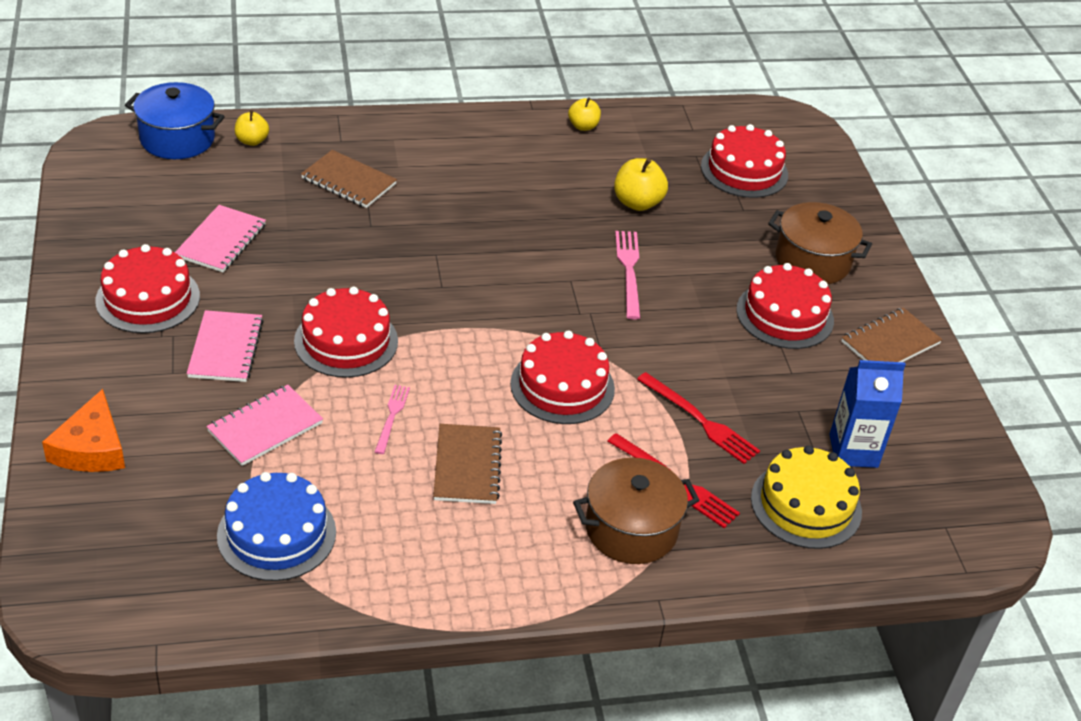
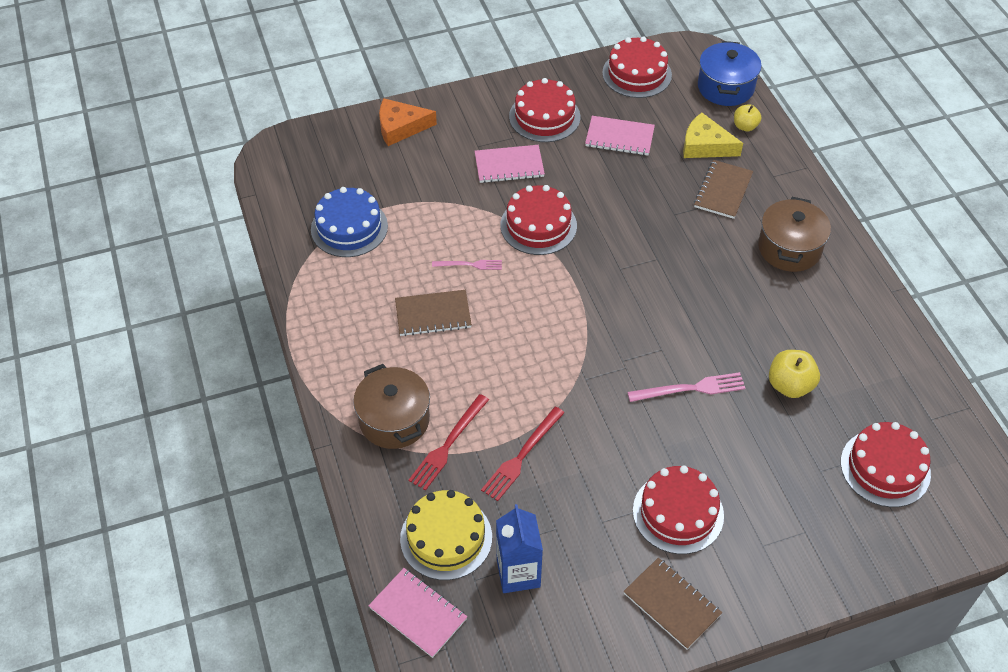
camera: 85 degrees right, 10 degrees up
pink notebook [207,385,323,466] -> pink notebook moved to [368,568,467,658]
red cake [510,331,615,424] -> red cake moved to [602,36,672,98]
yellow apple [568,97,601,131] -> none
brown pot [768,202,872,284] -> brown pot moved to [758,197,831,272]
none -> yellow cheese [683,113,743,158]

